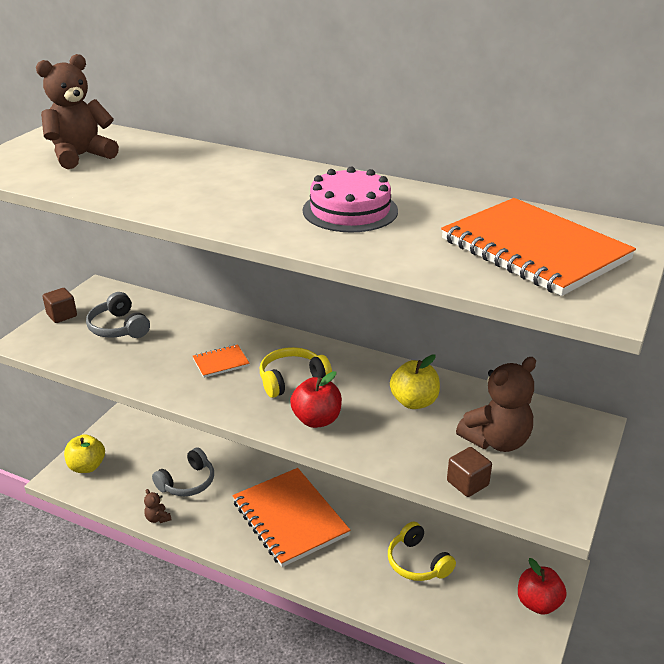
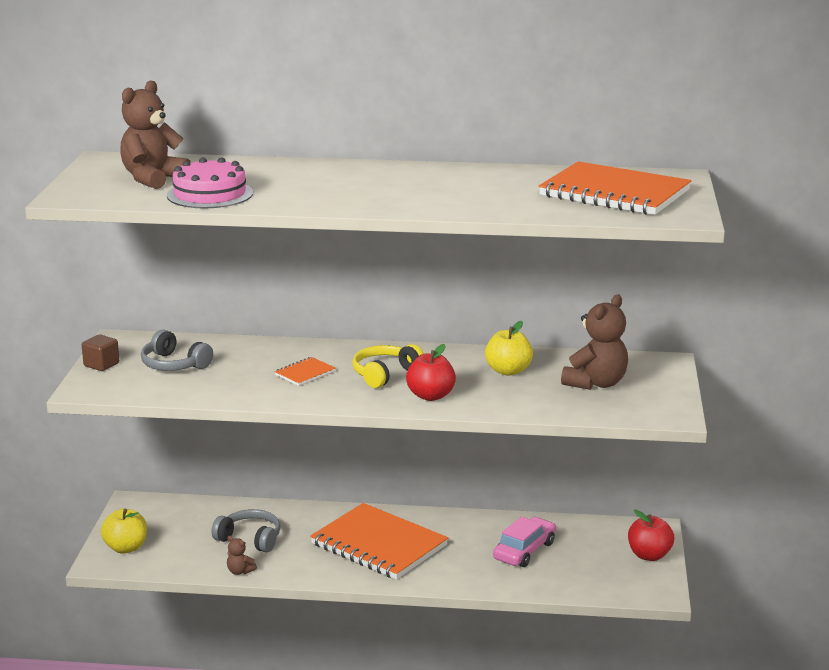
camera: 20 degrees left, 10 degrees down
grey headphones [152,447,214,496] -> grey headphones turned 90 degrees counterclockwise [212,509,280,553]
pink cake [303,167,398,232] -> pink cake moved to [167,157,253,208]
yellow headphones [388,521,456,581] -> pink car [493,517,556,567]
brown cube [447,447,492,497] -> none

